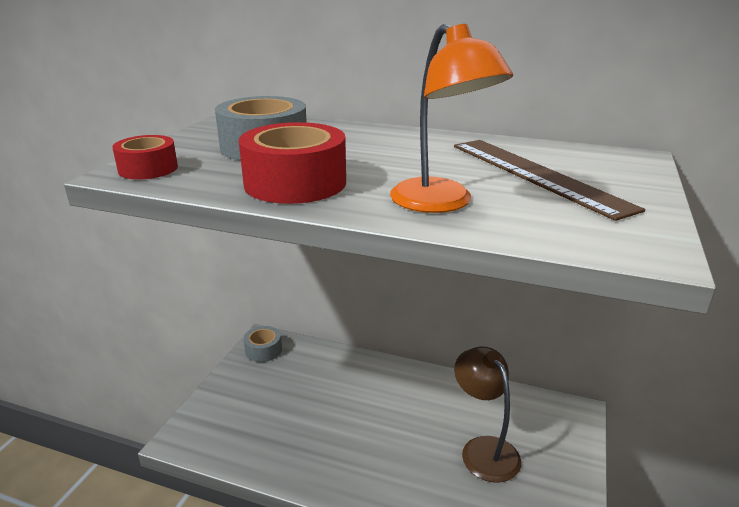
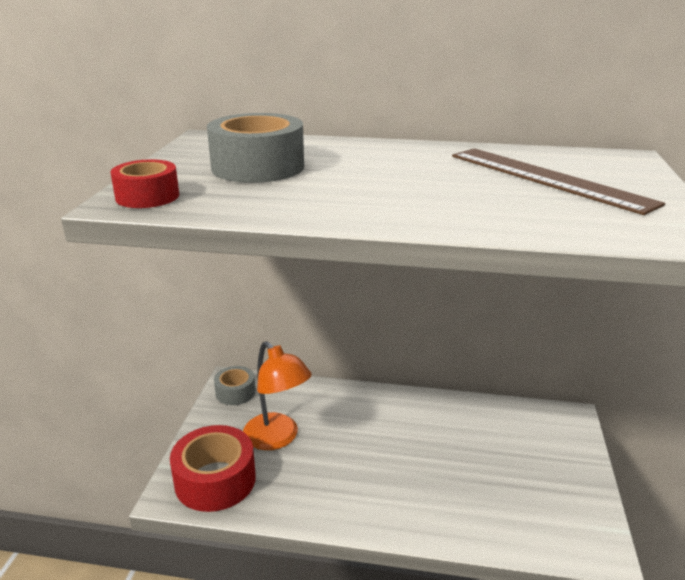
camera: 10 degrees left, 0 degrees up
red tape [239,122,346,204] -> red tape moved to [170,425,256,512]
orange lamp [390,24,513,213] -> orange lamp moved to [243,341,312,450]
brown lamp [454,347,521,482] -> none

